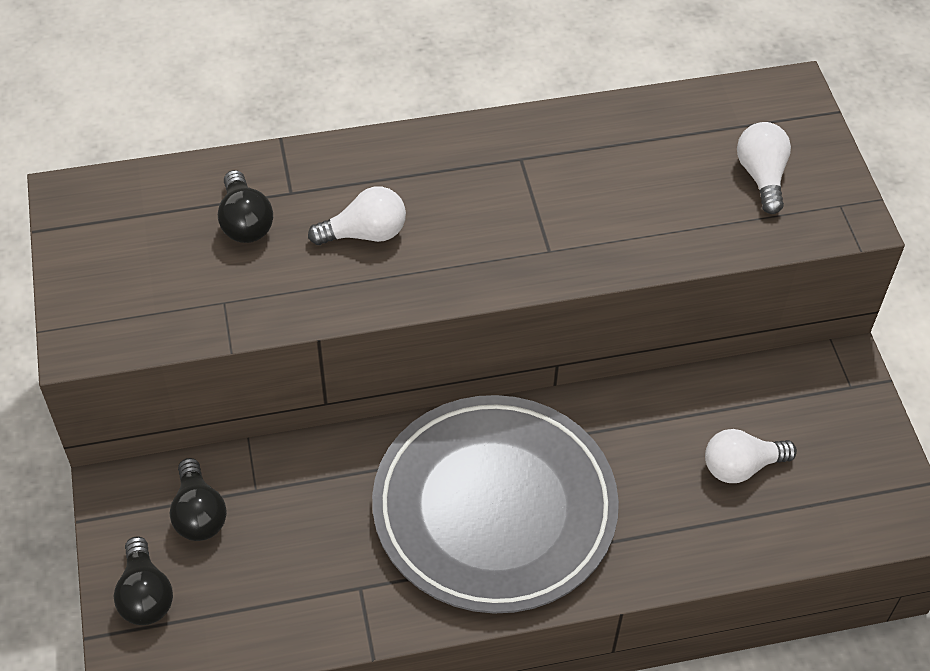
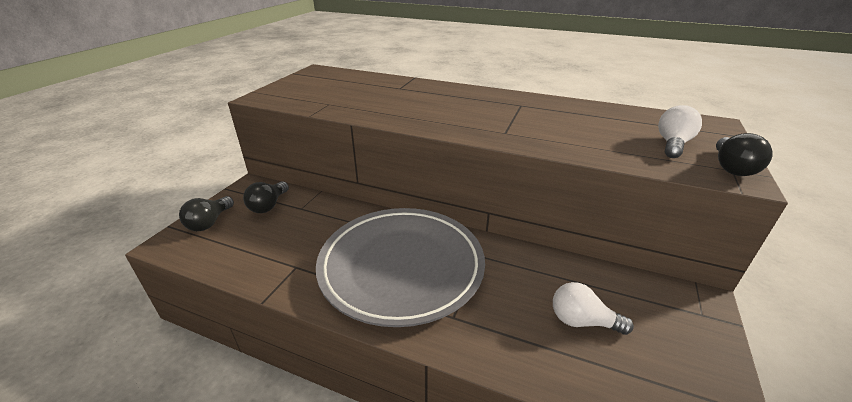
camera: 35 degrees right, 20 degrees down
black light bulb [218,170,273,243] -> black light bulb moved to [716,133,773,176]
white light bulb [308,187,406,245] -> none

